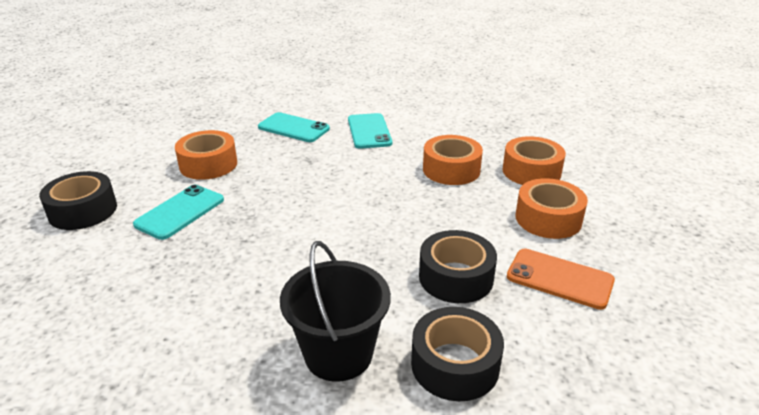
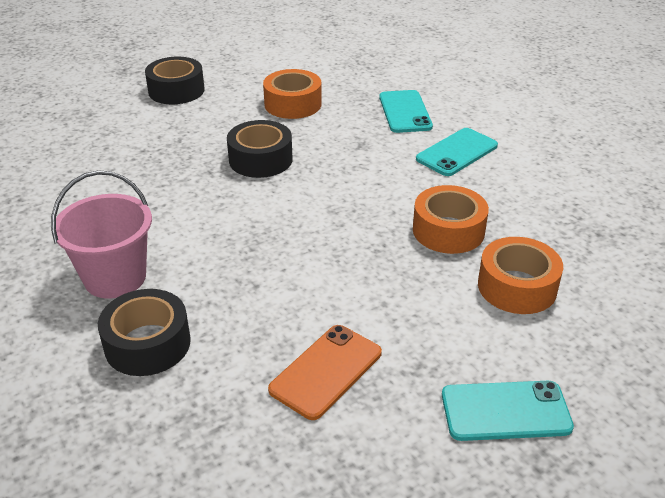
camera: 55 degrees right, 5 degrees up
turquoise phone [133,185,224,240] -> turquoise phone moved to [442,381,574,441]
black bucket [280,241,391,382] -> pink bucket [51,170,152,298]
black tape [419,230,497,303] -> black tape moved to [227,120,293,178]
orange phone [507,249,615,310] -> orange phone turned 45 degrees clockwise [268,325,382,420]
orange tape [515,178,588,239] -> none

